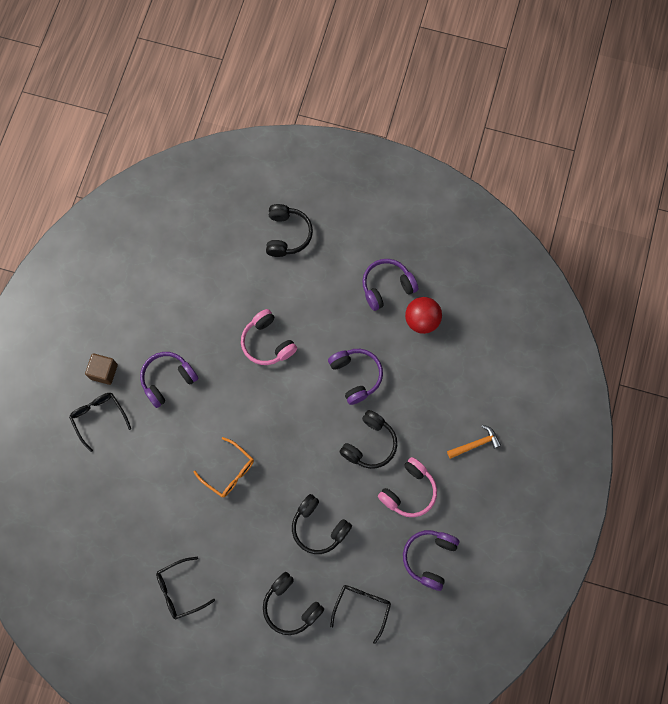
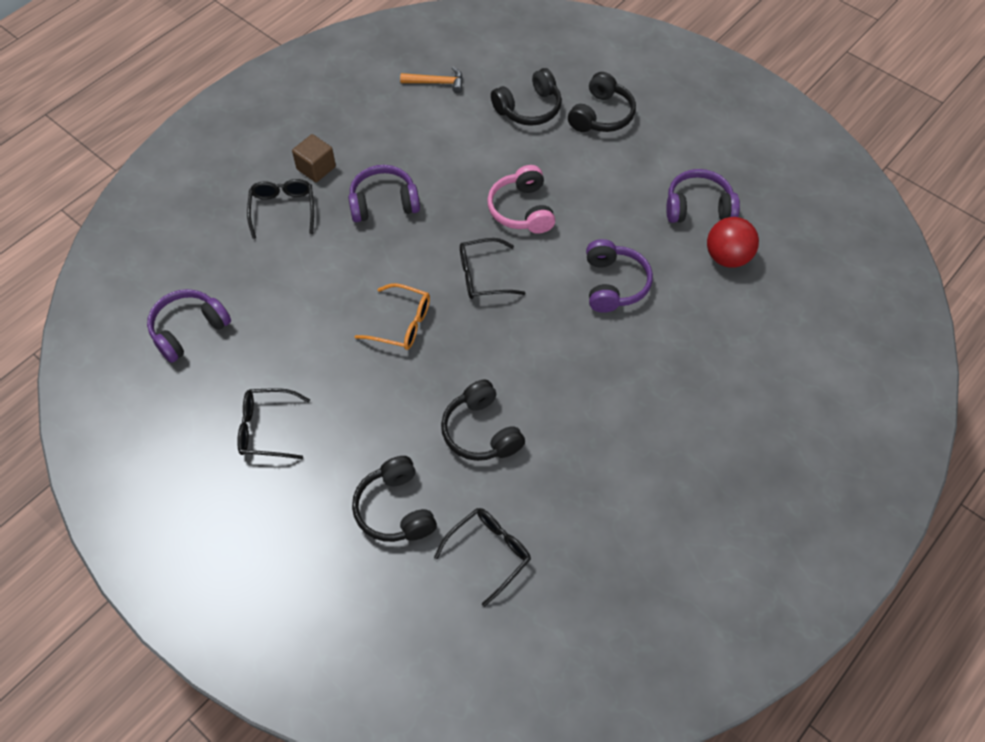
camera: 25 degrees right, 15 degrees down
orange glasses [193,437,254,497] -> orange glasses turned 45 degrees counterclockwise [355,283,430,350]
black headphones [340,410,397,469] -> black headphones moved to [491,68,562,126]
pink headphones [378,457,437,517] -> none
purple headphones [403,530,459,591] -> purple headphones moved to [147,289,231,363]
orange hammer [447,425,501,459] -> orange hammer moved to [400,67,463,93]
none -> black glasses [460,238,525,299]

